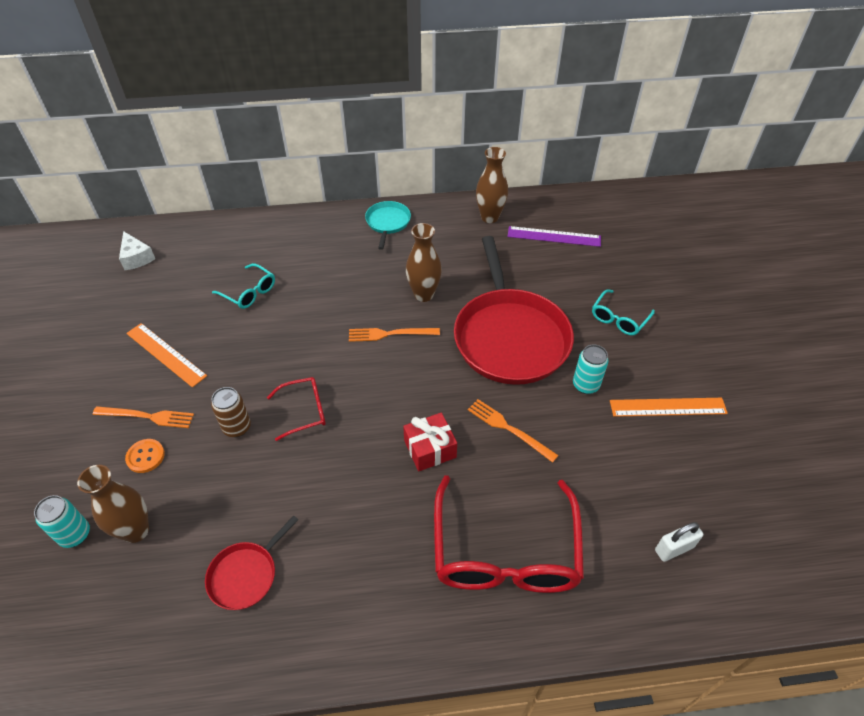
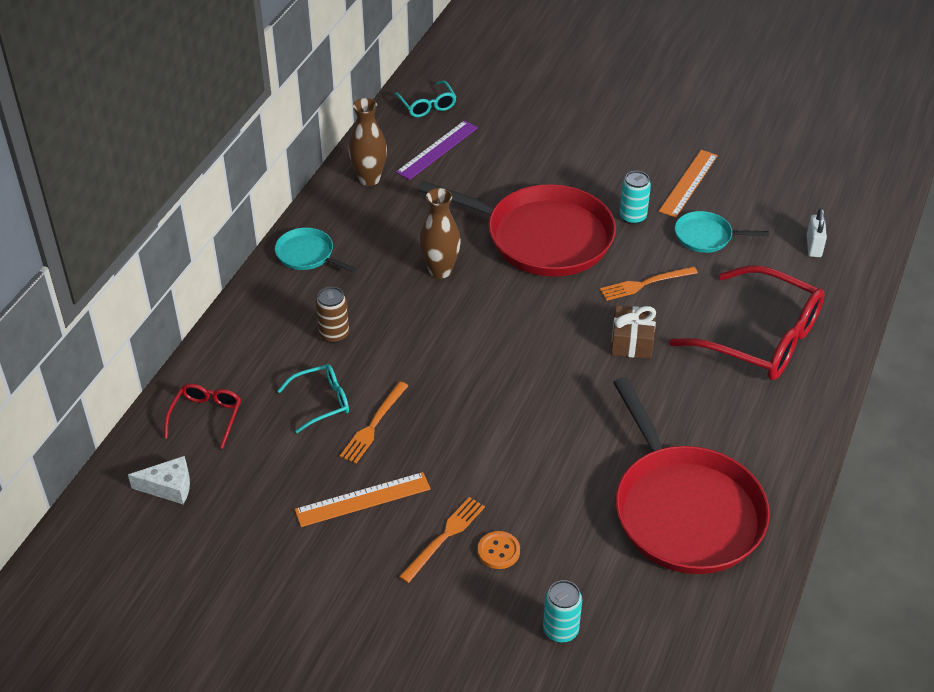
camera: 60 degrees left, 5 degrees down
brown vase [77,465,149,543] -> none
red pan [205,515,298,610] -> red pan [613,377,770,574], size x2.20
brown can [211,387,251,437] -> brown can moved to [316,287,349,344]
red glasses [267,377,326,441] -> red glasses moved to [164,383,241,449]
orange fork [349,328,440,342] -> orange fork moved to [340,381,408,464]
red gift [403,413,457,471] -> brown gift [611,306,656,359]
turquoise glasses [592,289,655,335] -> turquoise glasses moved to [394,81,456,117]
none -> turquoise pan [675,211,769,253]

